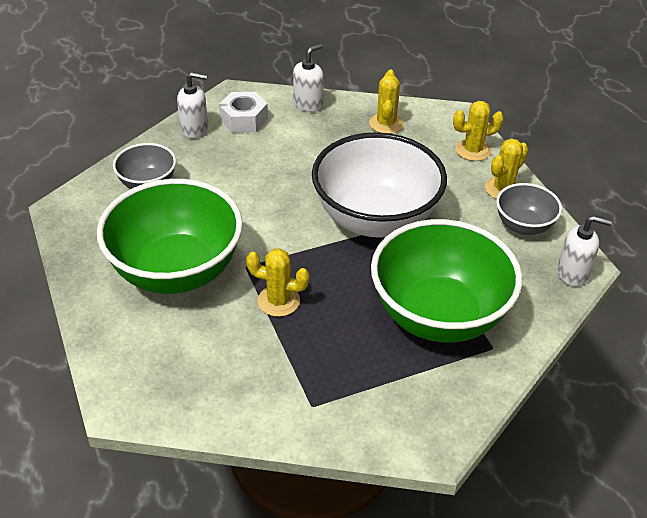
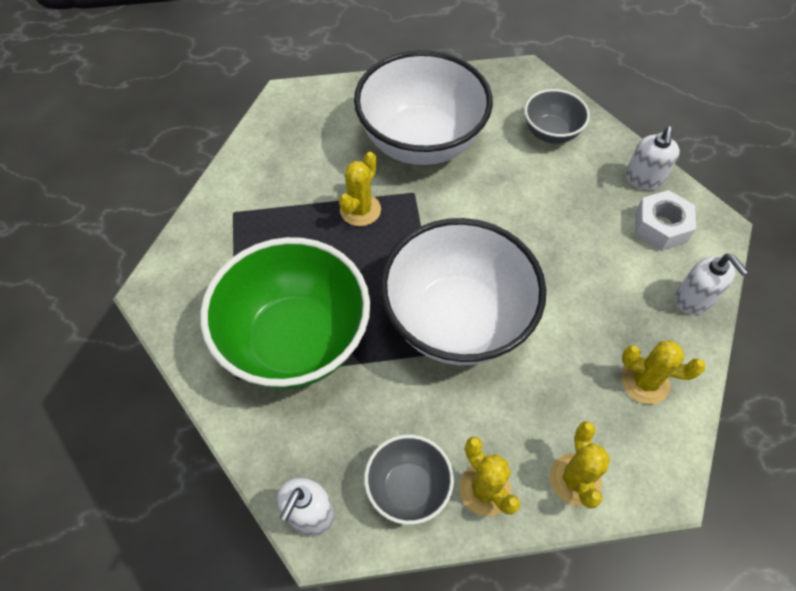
camera: 105 degrees right, 15 degrees up
green bowl [97,179,243,294] -> white bowl [354,50,493,165]

